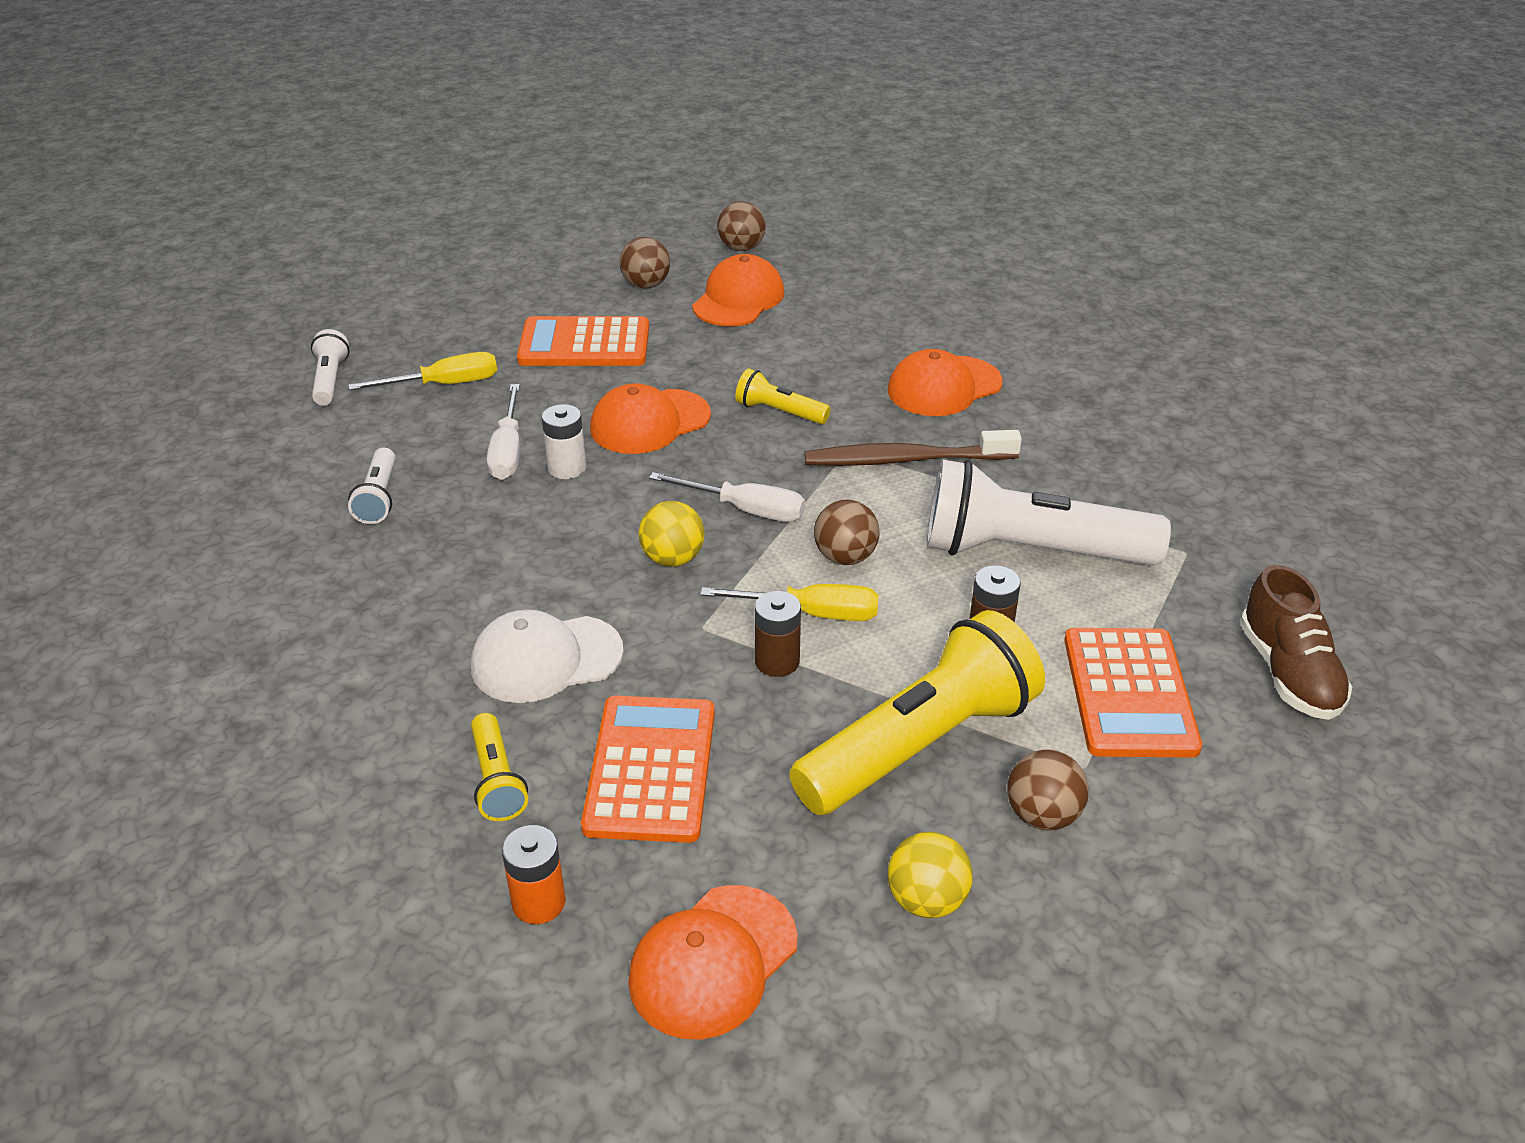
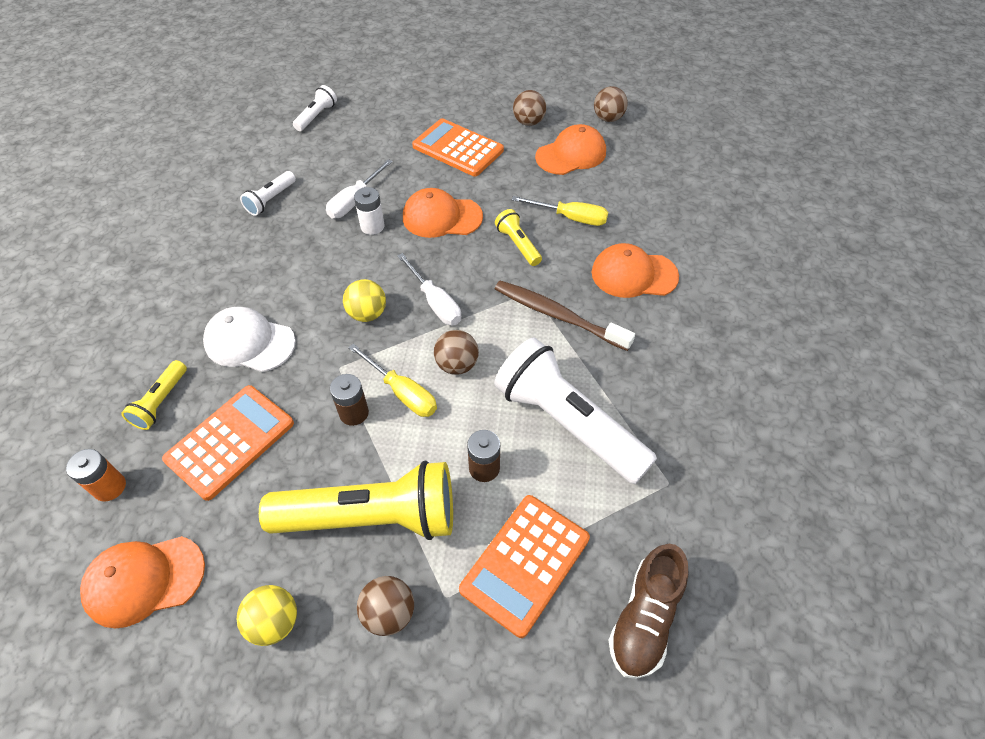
camera: 35 degrees right, 15 degrees up
yellow screwdriver [348,352,497,390] -> yellow screwdriver moved to [511,196,608,226]

